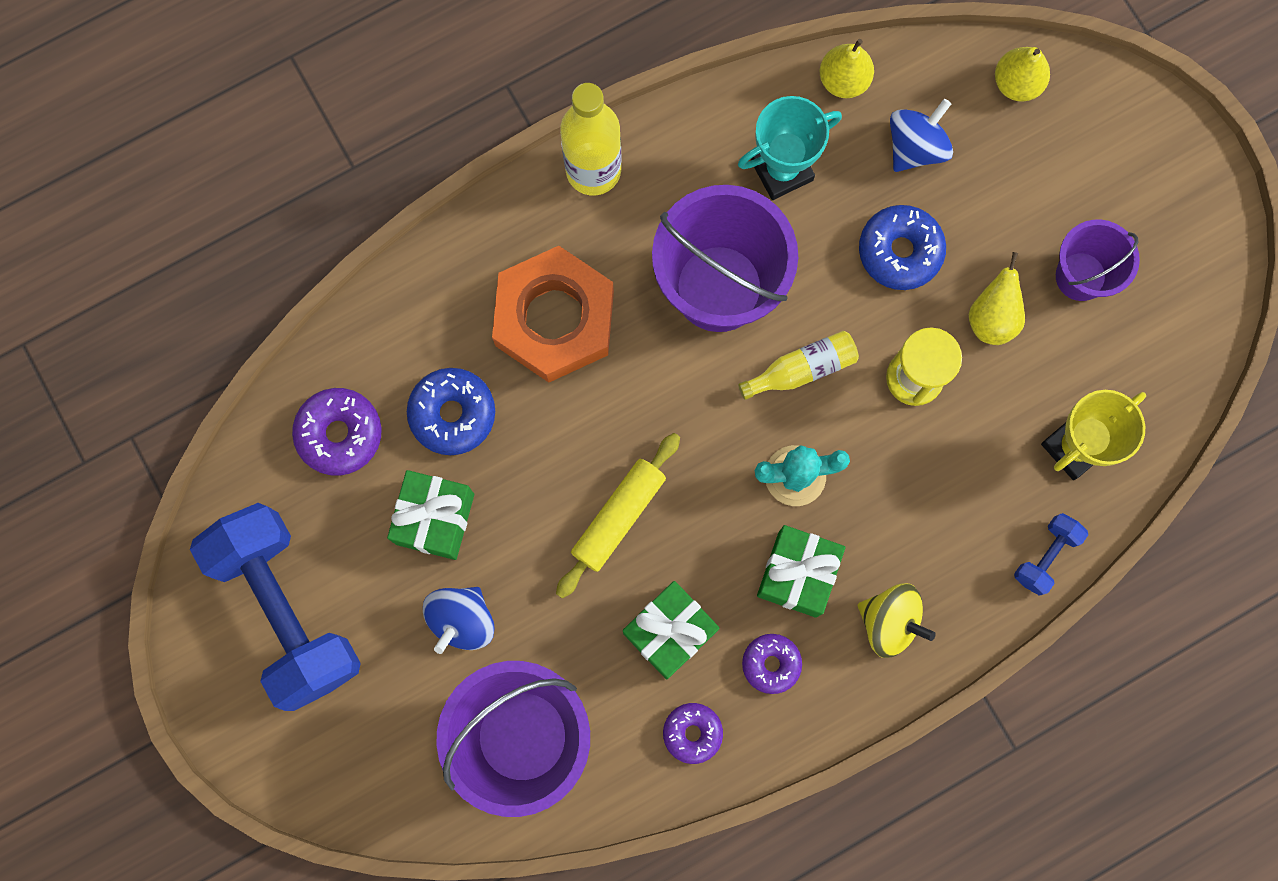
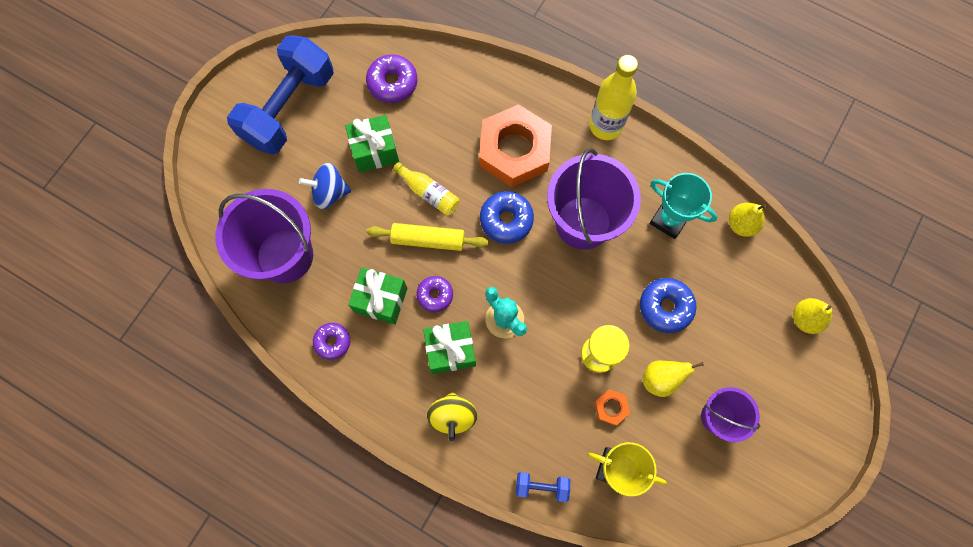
camera: 60 degrees right, 5 degrees down
blue donut [407,368,495,455] -> blue donut moved to [480,191,534,244]
yellow bottle [738,331,859,400] -> yellow bottle moved to [393,162,459,215]
purple donut [742,634,802,694] -> purple donut moved to [416,276,453,312]
blue spinning top [890,99,953,172] -> none
none -> orange nut [594,389,630,426]

